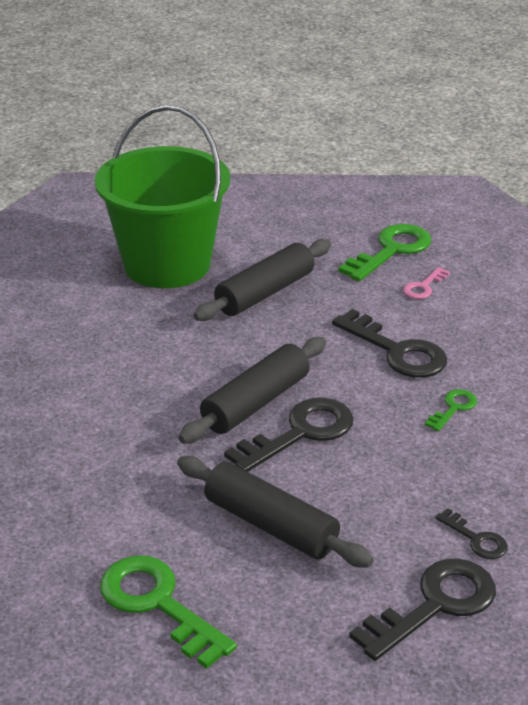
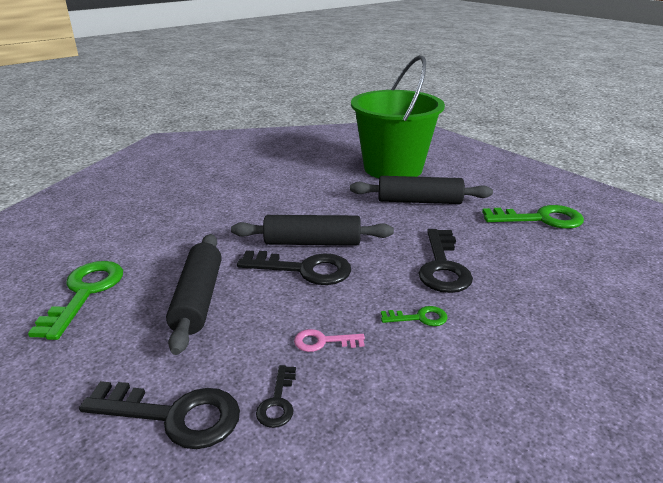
camera: 50 degrees right, 5 degrees down
pink key [403,267,450,299] -> pink key moved to [294,329,365,352]

